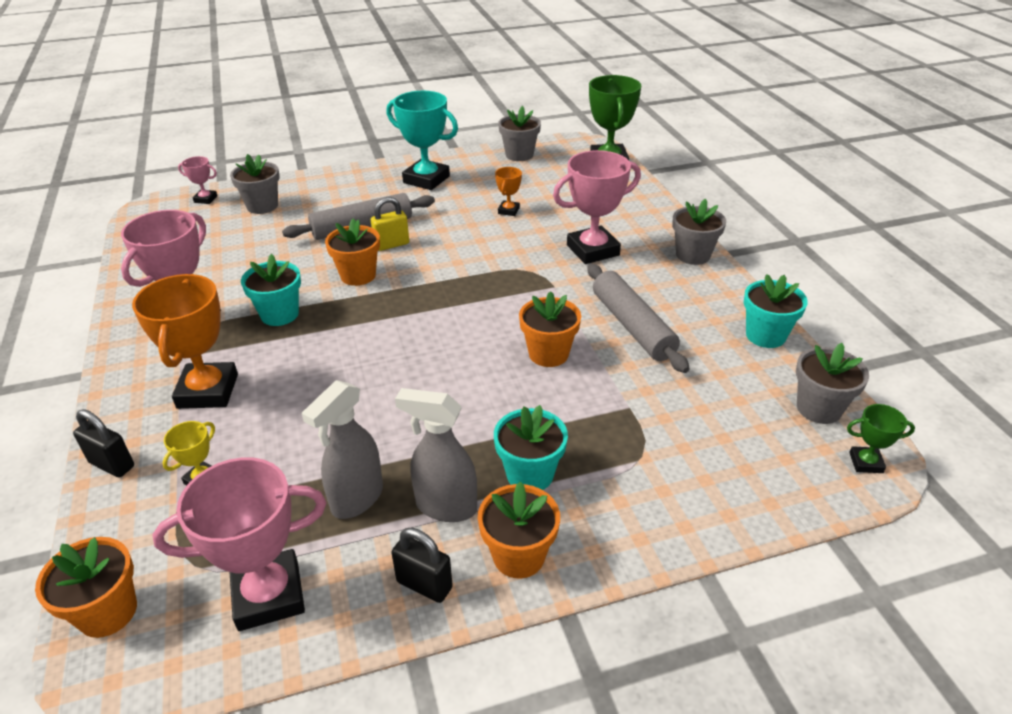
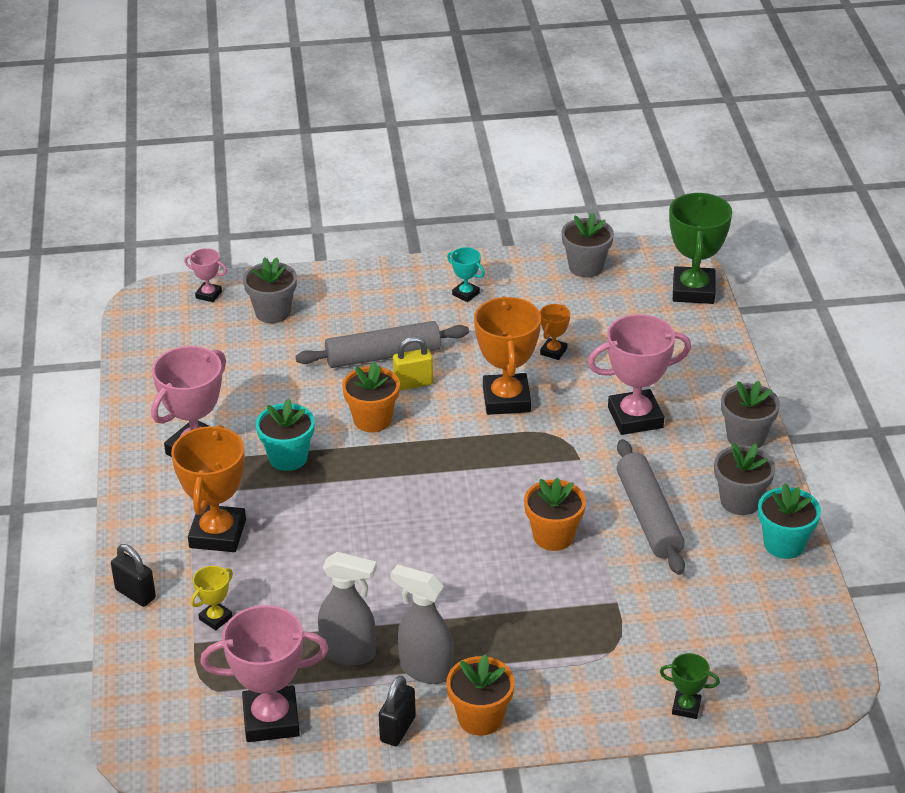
camera: 10 degrees right, 0 degrees up
orange flower pot [35,537,137,638] -> none
grey spray bottle [302,380,383,519] -> grey spray bottle turned 120 degrees counterclockwise [318,552,377,665]
turquoise trophy [386,91,458,190] -> turquoise trophy [447,247,485,302], size x0.48
black padlock [391,528,453,603] -> black padlock turned 75 degrees clockwise [379,675,416,746]
turquoise flower pot [494,405,568,490] -> none
grey flower pot [796,343,869,424] -> grey flower pot moved to [714,443,775,515]
green trophy [847,404,915,473] -> green trophy moved to [660,653,720,719]
none -> orange trophy [474,296,541,415]

